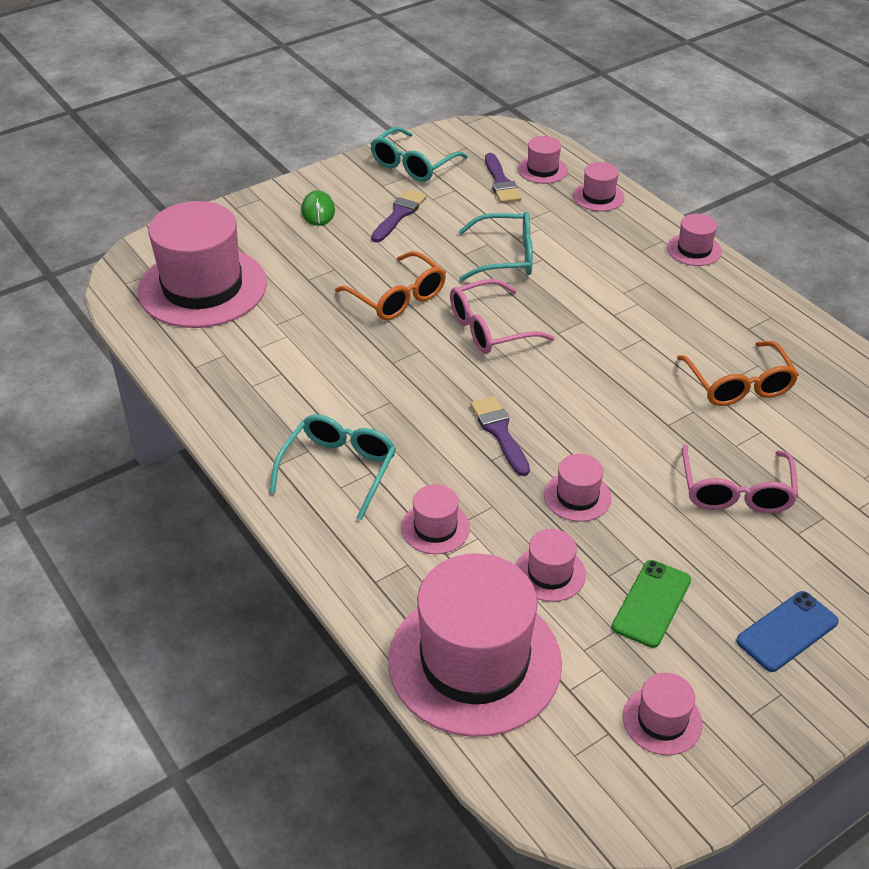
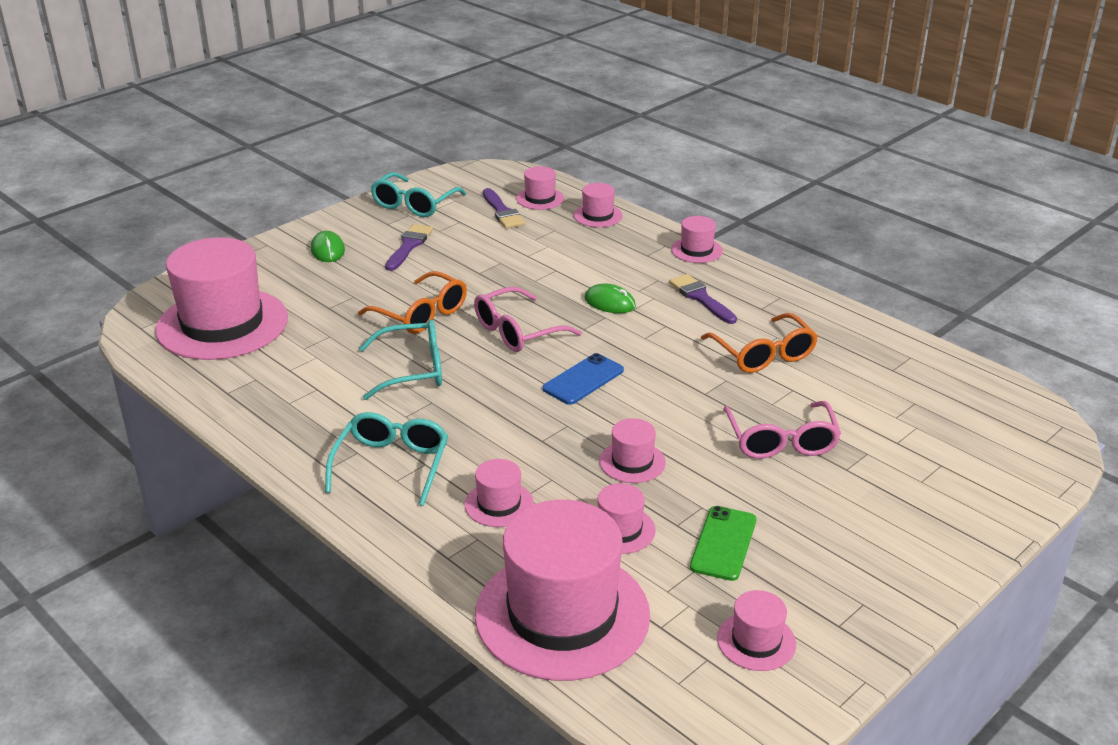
camera: 10 degrees left, 10 degrees down
turquoise glasses [458,212,533,281] -> turquoise glasses moved to [359,319,442,400]
purple brush [470,396,530,476] -> purple brush moved to [669,274,737,324]
blue phone [736,591,839,672] -> blue phone moved to [542,353,624,405]
none -> green mouse [585,284,636,313]

